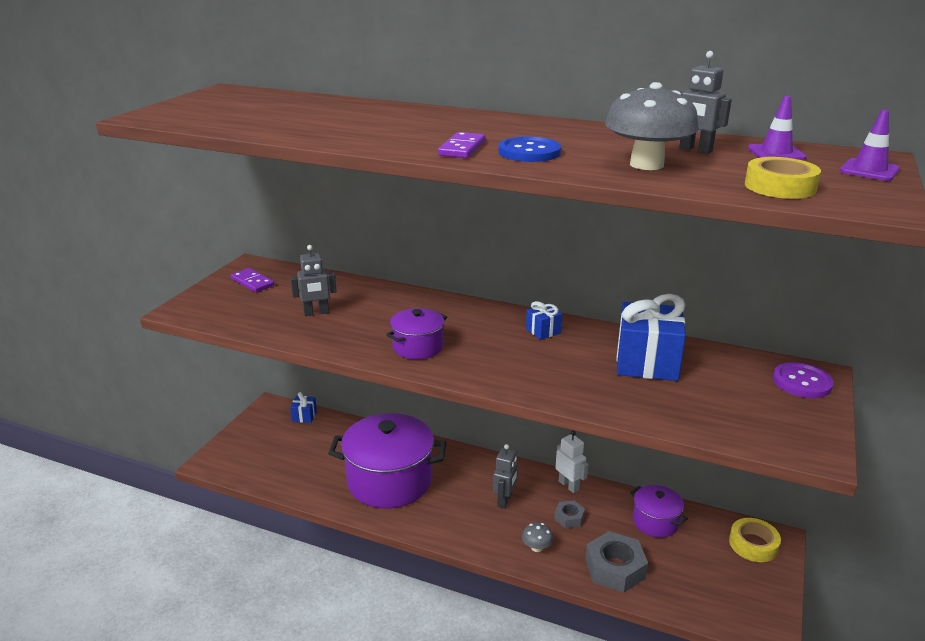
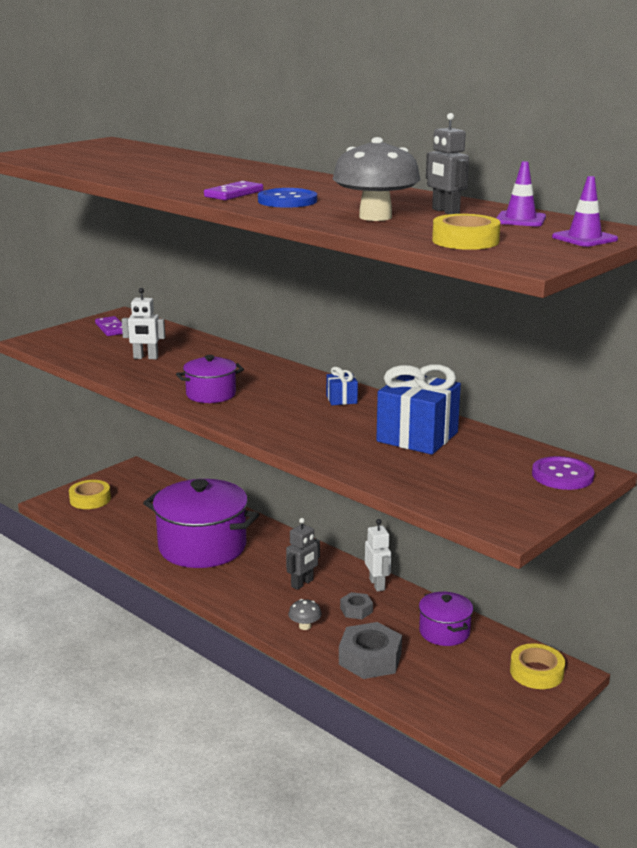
camera: 20 degrees right, 5 degrees down
grey robot [290,245,337,316] -> white robot [122,288,165,359]
blue gift [290,392,317,423] -> none
none -> yellow tape [69,480,111,509]

